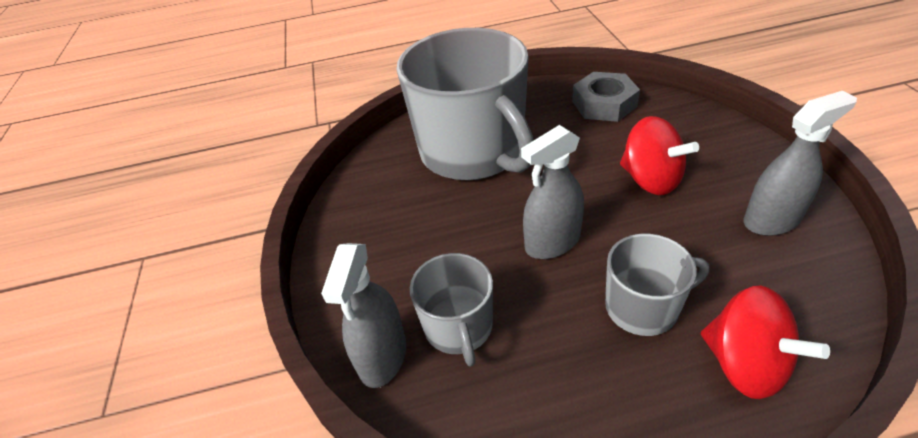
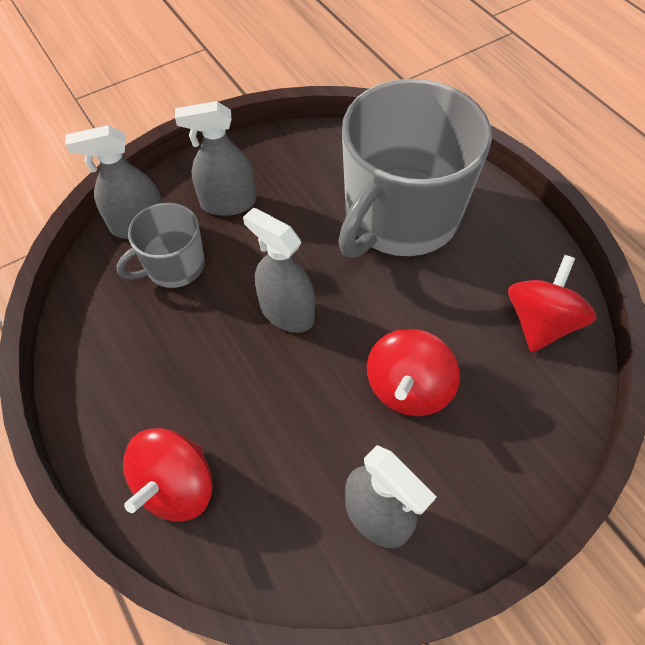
camera: 65 degrees right, 15 degrees up
grey nut [572,72,640,122] -> red spinning top [508,255,597,353]
grey mug [605,234,709,336] -> none
none -> grey spray bottle [175,101,256,216]

